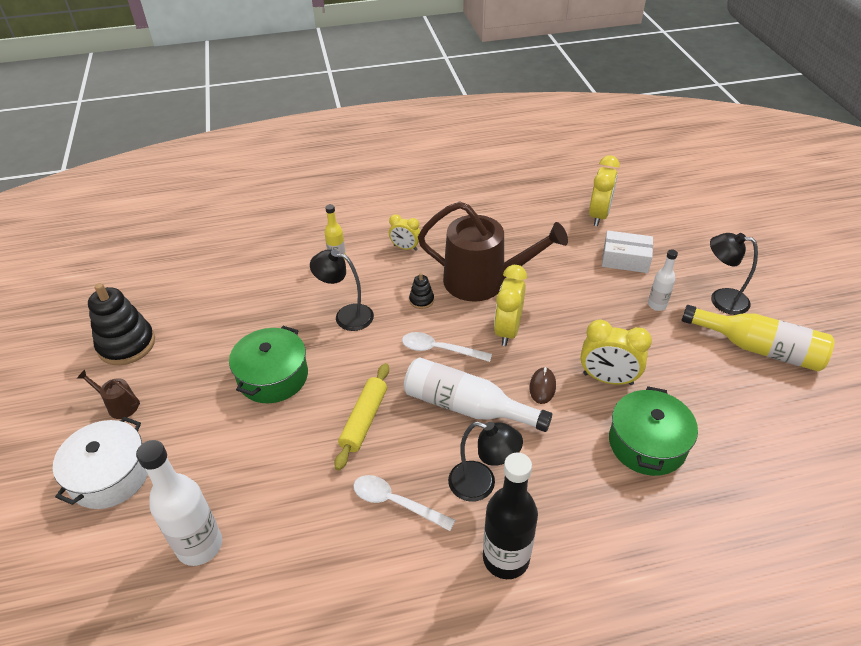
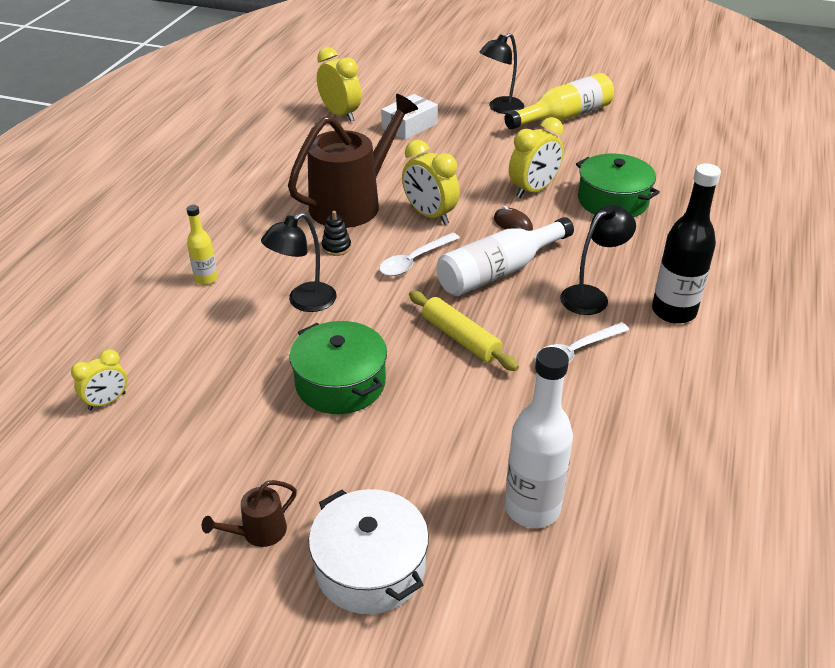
camera: 60 degrees left, 5 degrees down
black stacking toy [88,283,155,365] -> none
yellow clock [389,214,420,251] -> yellow clock moved to [71,349,127,410]
white bottle [648,249,678,311] -> none

